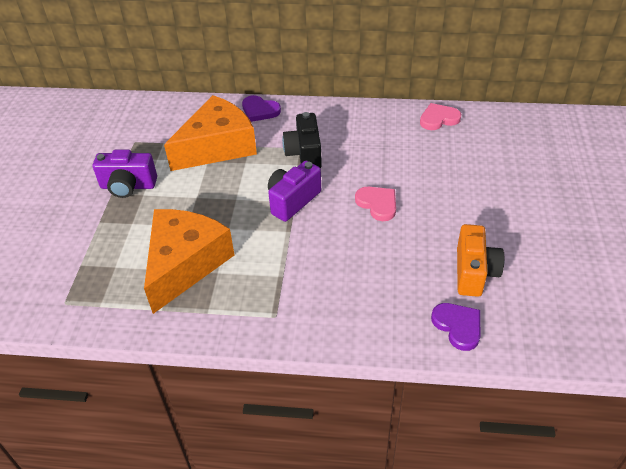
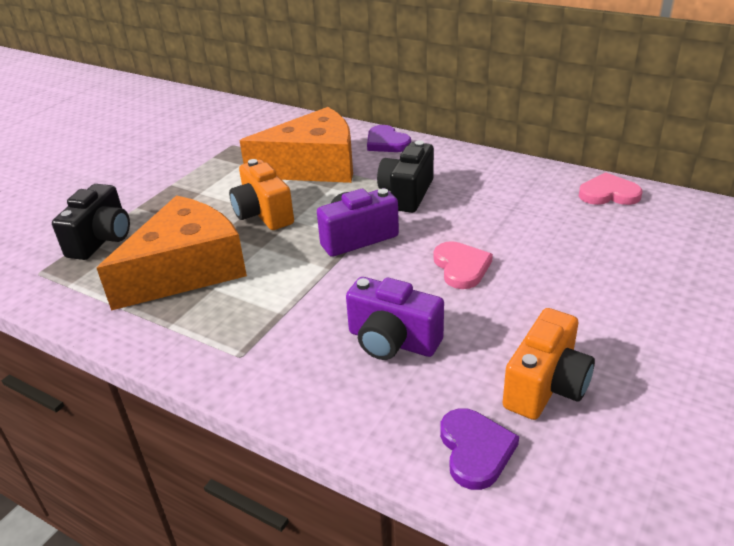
camera: 25 degrees right, 10 degrees down
purple camera [93,150,157,198] -> purple camera moved to [346,277,444,360]
none -> black camera [52,184,130,260]
none -> orange camera [229,159,294,230]

